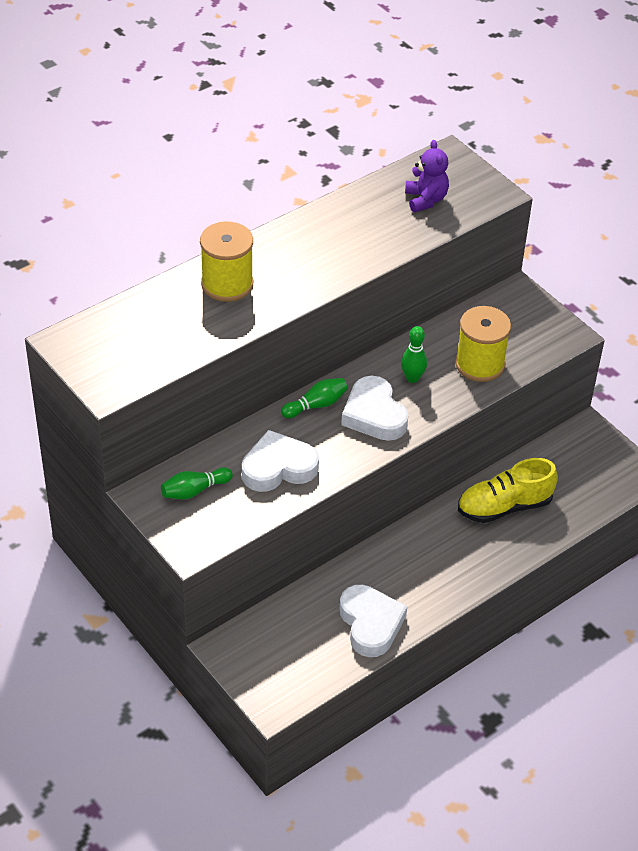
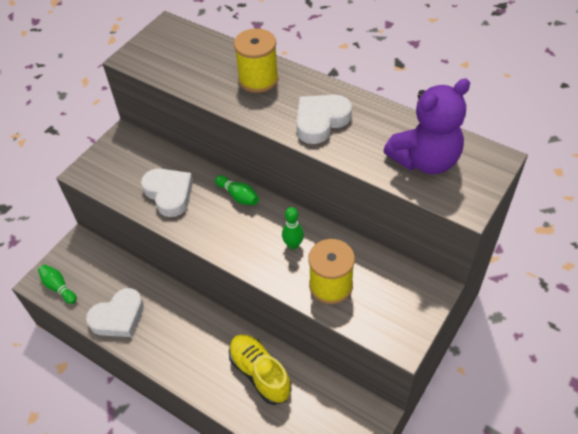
camera: 75 degrees right, 5 degrees up
green bowling pin [161,467,233,500] -> green bowling pin moved to [38,265,77,304]
white heart [341,376,408,441] -> white heart moved to [296,95,352,144]
purple teddy bear [405,140,449,212] -> purple teddy bear [383,78,470,174], size x1.75

